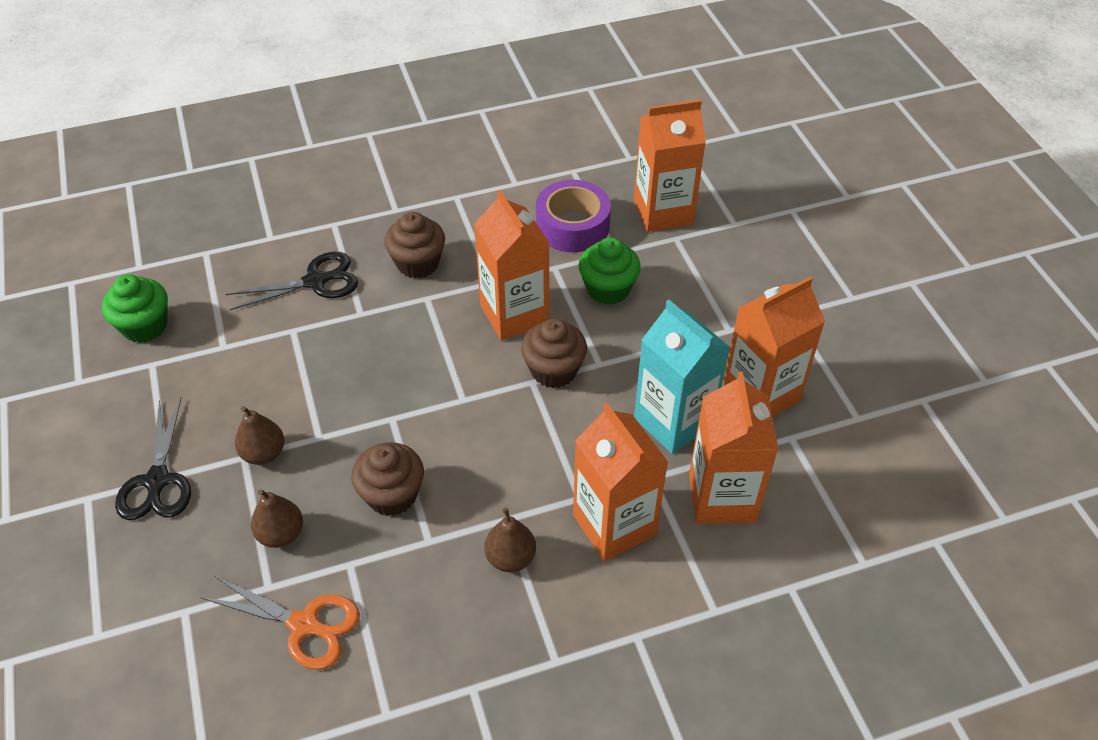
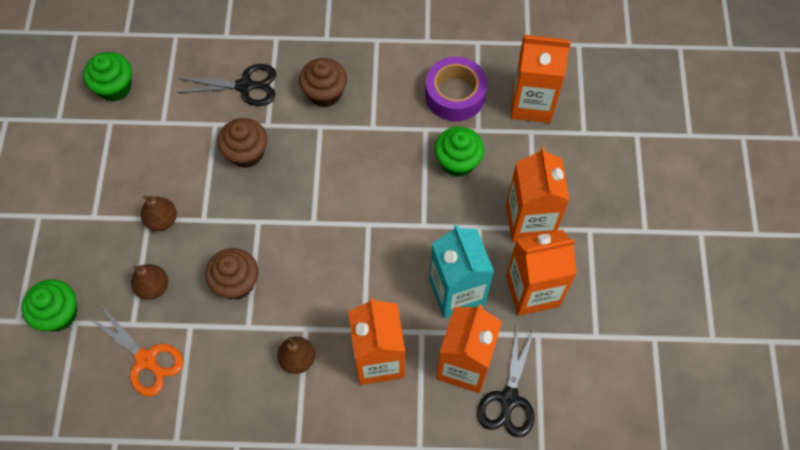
camera: 20 degrees right, 15 degrees up
black scissors [115,398,191,520] -> black scissors moved to [477,328,534,437]
orange carton [474,190,550,341] -> orange carton moved to [506,147,570,242]
brown cupcake [521,319,587,388] -> brown cupcake moved to [218,118,267,168]
none -> green cupcake [22,279,77,332]

